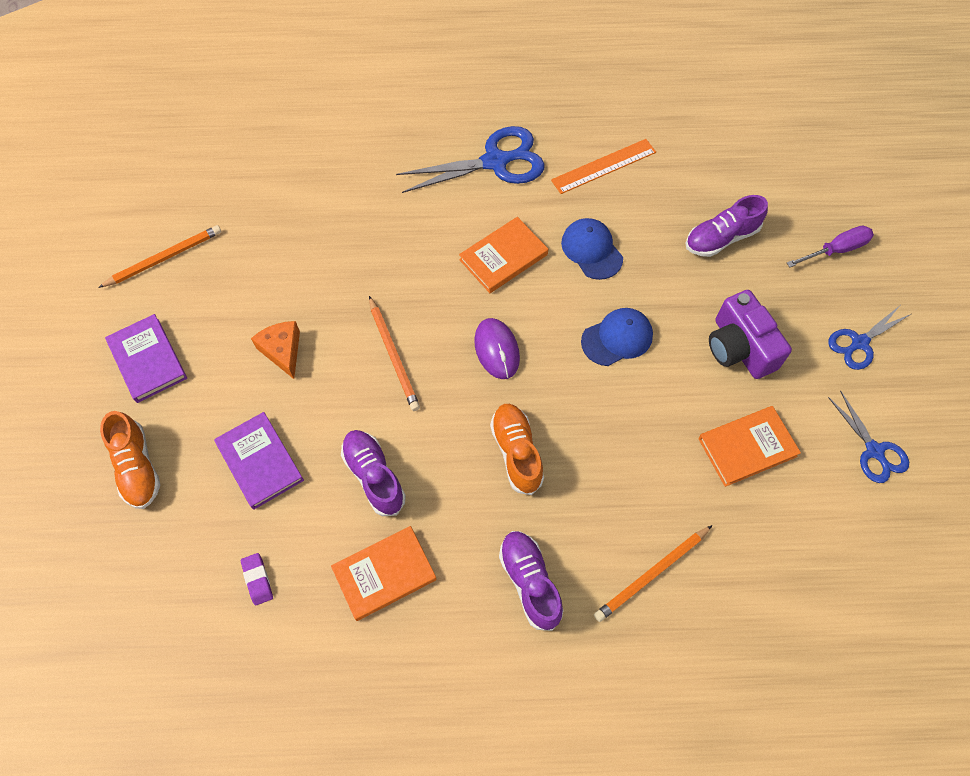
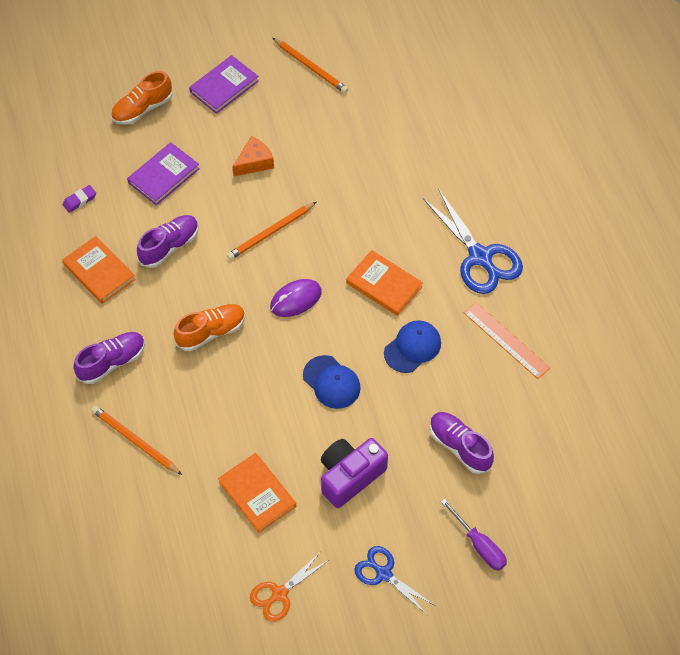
camera: 75 degrees right, 5 degrees down
blue scissors [828,390,909,483] -> orange scissors [250,553,329,622]

